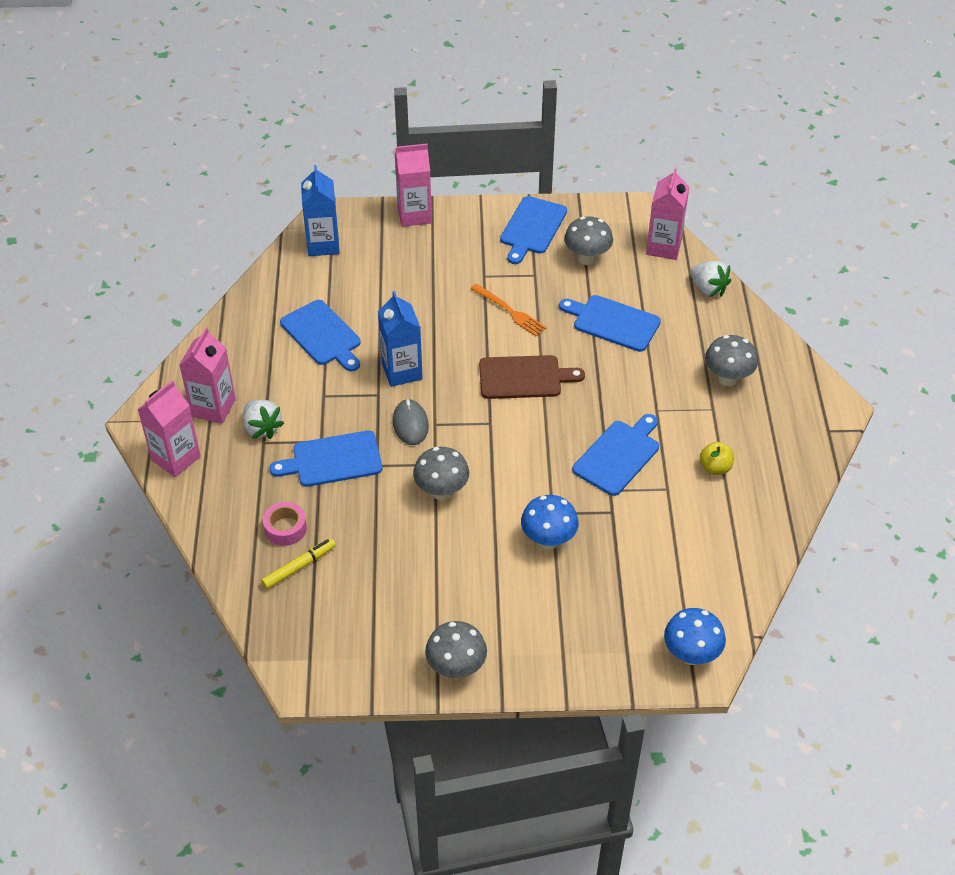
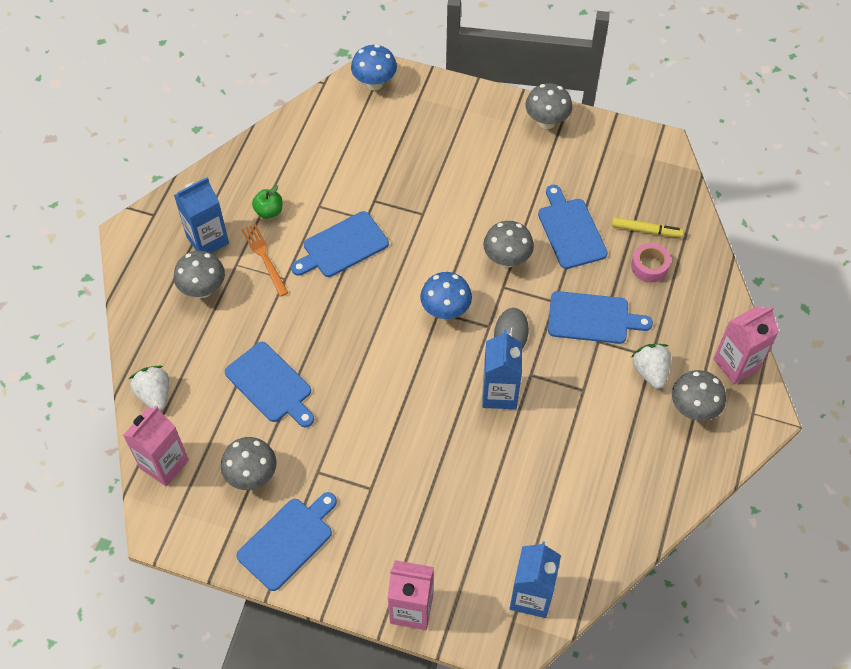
camera: 160 degrees left, 10 degrees up
pink carton [179,327,236,424] -> grey mushroom [672,370,726,421]
yellow marker [261,538,336,589] -> yellow marker turned 150 degrees counterclockwise [612,217,684,238]
blue cutting board [280,300,361,371] -> blue cutting board moved to [538,185,608,269]
orange fork [471,284,547,336] -> orange fork moved to [242,224,288,297]
brown cutting board [479,355,585,399] -> none
blue mushroom [521,495,579,549] -> blue mushroom moved to [420,272,472,320]
yellow apple [700,442,734,475] -> green apple [252,185,282,219]
none -> blue carton [174,177,229,253]

